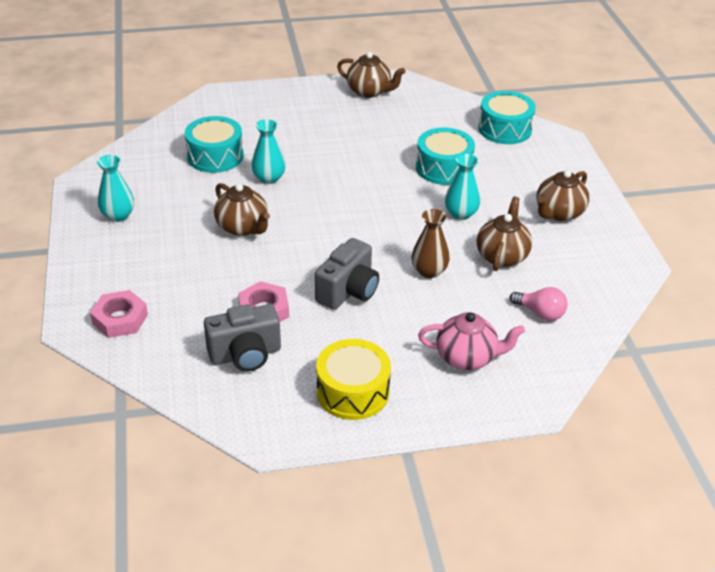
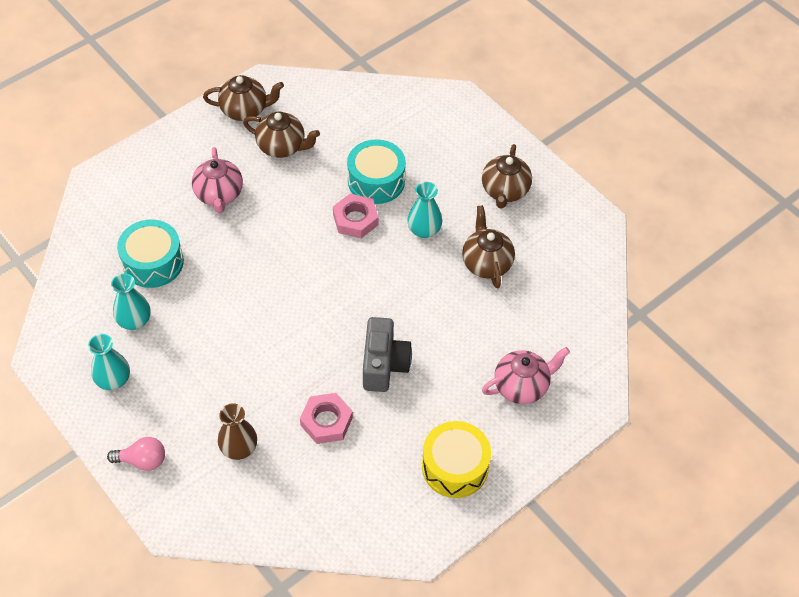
camera: 30 degrees left, 15 degrees up
pink nut [90,290,148,338] -> pink nut moved to [333,194,379,238]
grey camera [204,304,281,372] -> none
brown teapot [214,183,270,236] -> brown teapot moved to [243,111,320,158]
turquoise vase [251,119,286,184] -> turquoise vase moved to [111,273,151,330]
brown vase [412,209,450,278] -> brown vase moved to [218,403,257,460]
turquoise drum [478,91,536,144] -> none
pink light bulb [510,287,568,321] -> pink light bulb moved to [107,437,165,471]
none -> pink teapot [192,147,243,213]

